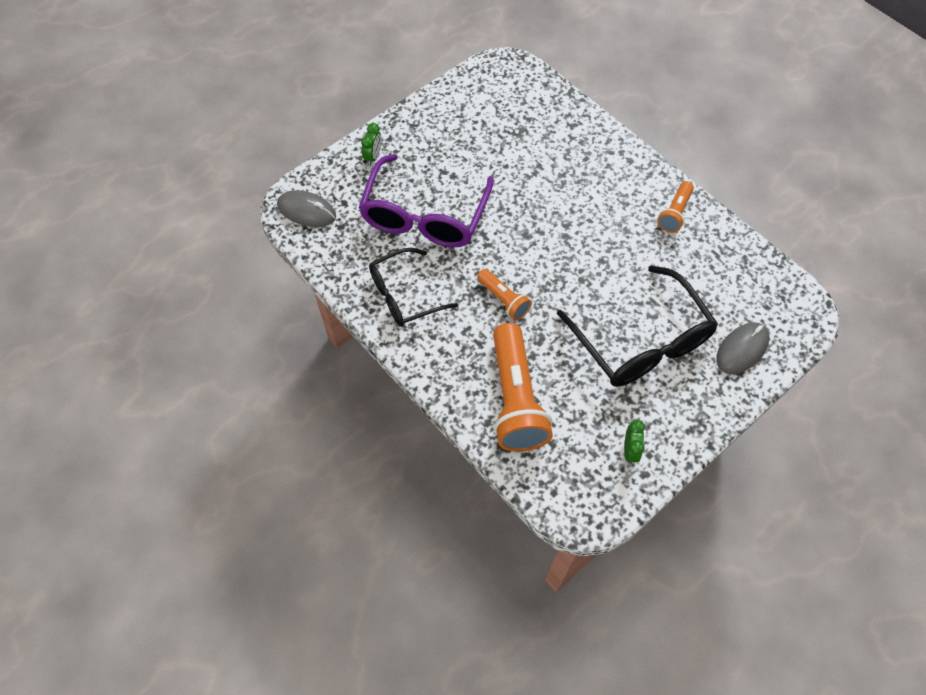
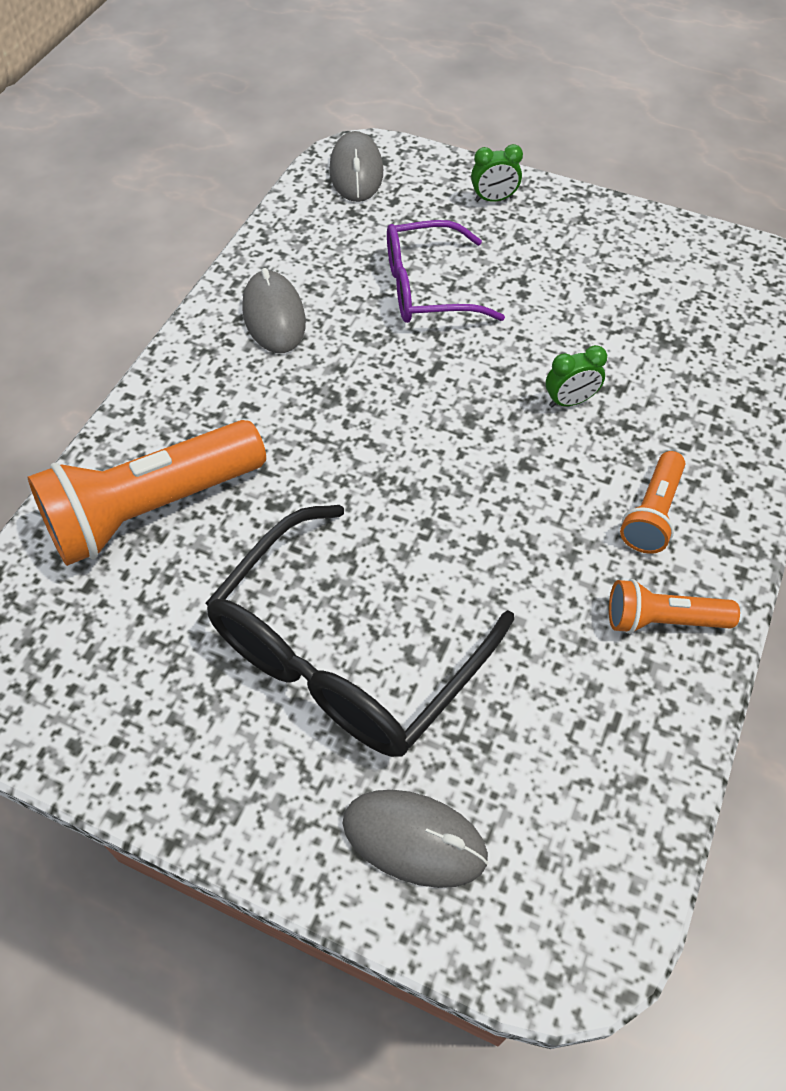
camera: 65 degrees right, 5 degrees down
purple glasses [359,154,494,247] -> purple glasses [387,220,505,323], size x0.64
black glasses [369,248,458,327] -> grey mouse [242,268,306,353]
orange flashlight [477,269,532,320] -> orange flashlight moved to [620,451,685,554]
green clock [624,420,645,464] -> green clock moved to [546,345,607,407]

